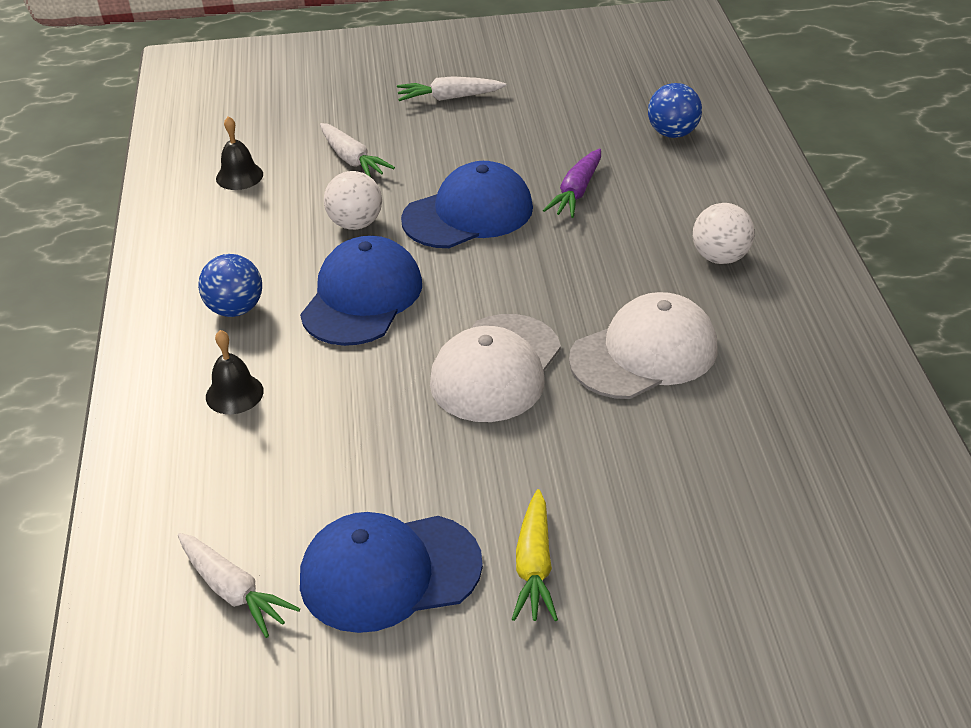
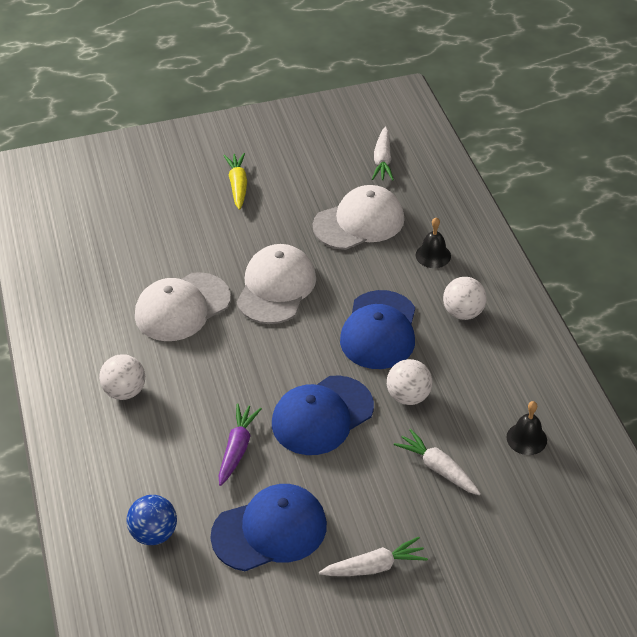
camera: 170 degrees right, 5 degrees up
white carrot [178,533,300,638] -> white carrot turned 120 degrees counterclockwise [372,127,394,181]
blue ball [198,254,262,317] -> white ball [443,277,487,320]
blue cap [300,512,483,633] -> blue cap moved to [210,484,327,571]
none -> white cap [313,185,404,250]

